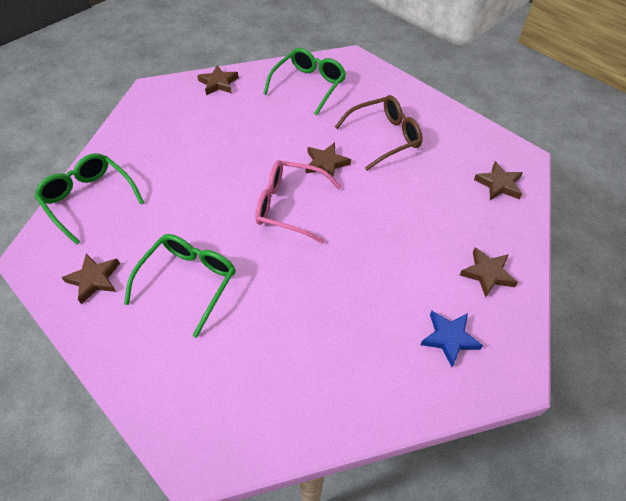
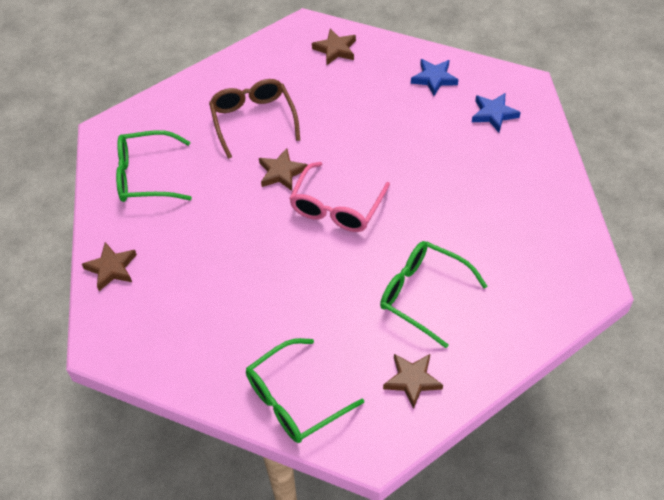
camera: 80 degrees left, 0 degrees up
green glasses [263,48,346,115] -> green glasses turned 45 degrees counterclockwise [116,130,192,202]
brown star [460,247,518,298] -> blue star [411,59,458,96]

